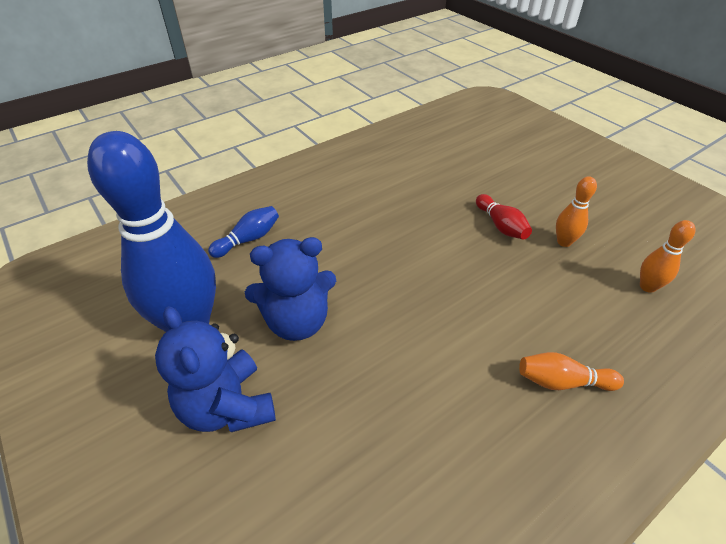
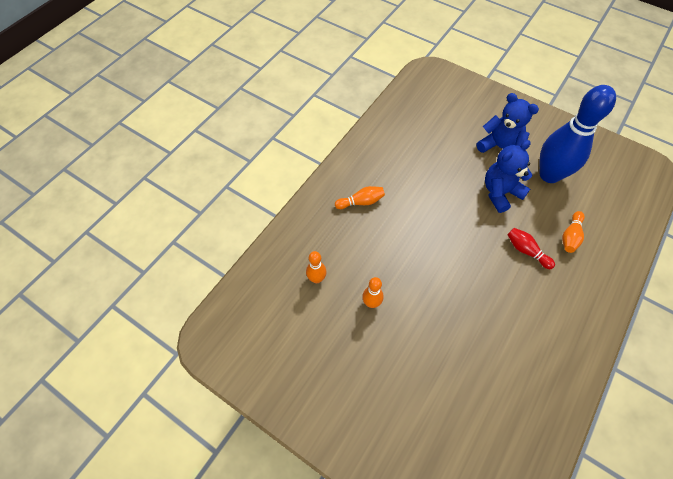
camera: 160 degrees right, 15 degrees up
blue bowling pin [208,206,279,258] -> orange bowling pin [562,211,585,253]
red bowling pin [476,194,532,240] -> red bowling pin moved to [507,228,555,269]

